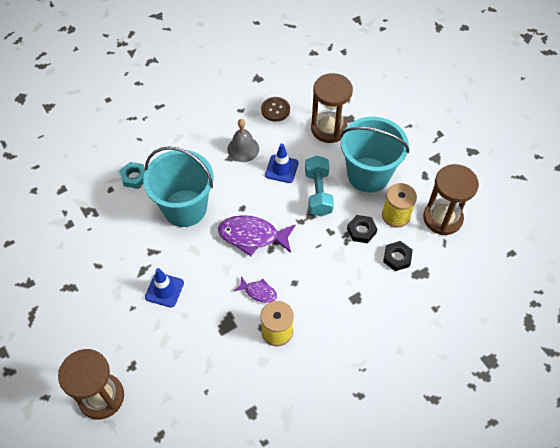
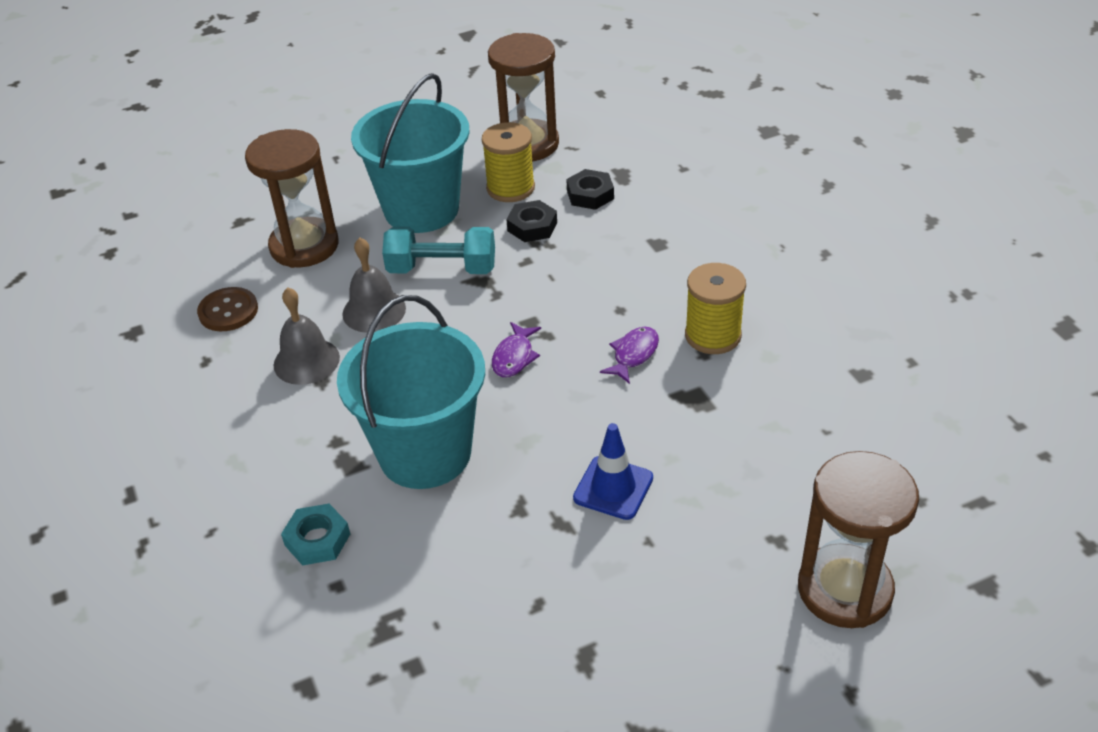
camera: 80 degrees left, 15 degrees down
purple fish [218,215,296,256] -> purple fish [492,322,541,377], size x0.53
blue traffic cone [265,143,299,183] -> grey bell [342,238,406,333]

